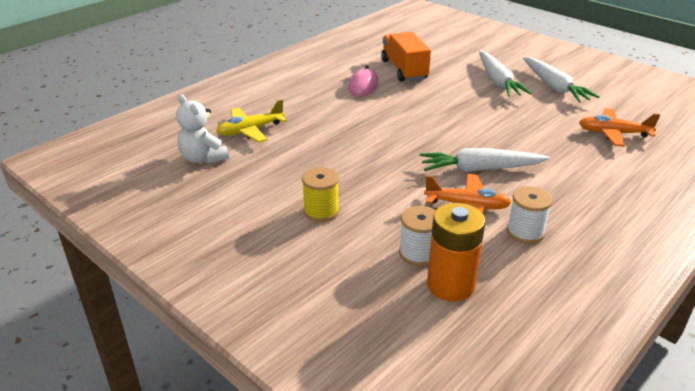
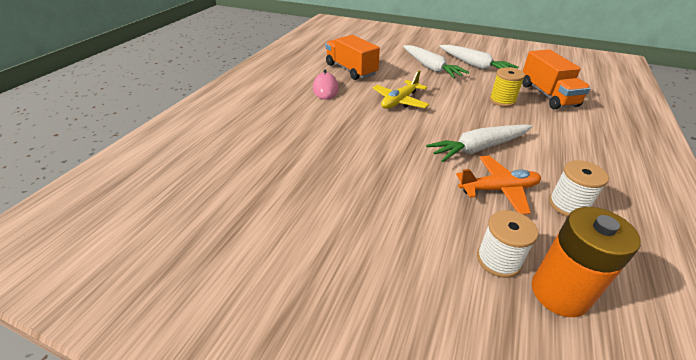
camera: 20 degrees left, 5 degrees up
white teddy bear [176,94,229,164] -> none
yellow plane [216,99,287,143] -> yellow plane moved to [373,71,430,109]
yellow spool [302,167,339,222] -> yellow spool moved to [490,67,525,107]
orange plane [579,108,660,147] -> orange truck [522,49,591,109]

